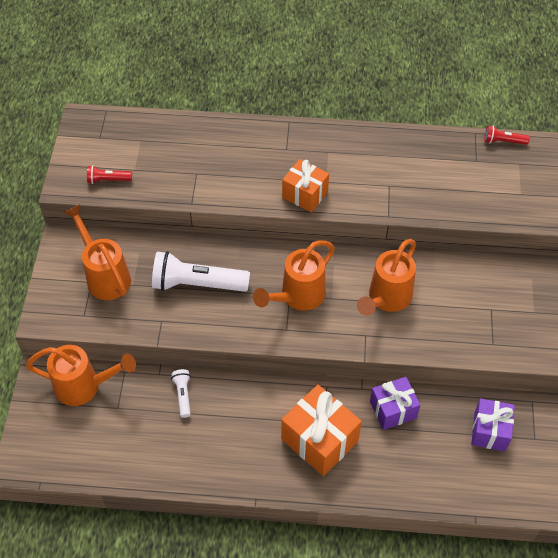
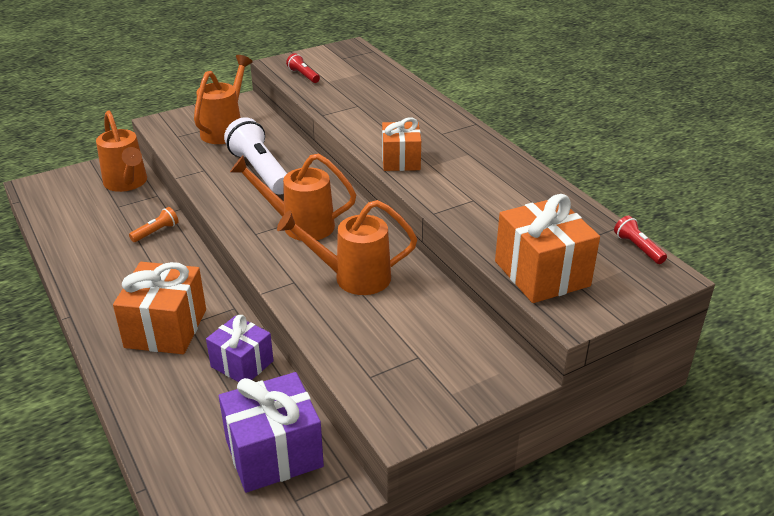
camera: 55 degrees right, 20 degrees down
white flashlight [171,369,191,418] -> orange flashlight [129,207,179,242]
purple gift [471,399,515,451] -> purple gift [219,372,324,493], size x1.53
none -> orange gift [495,194,600,303]

